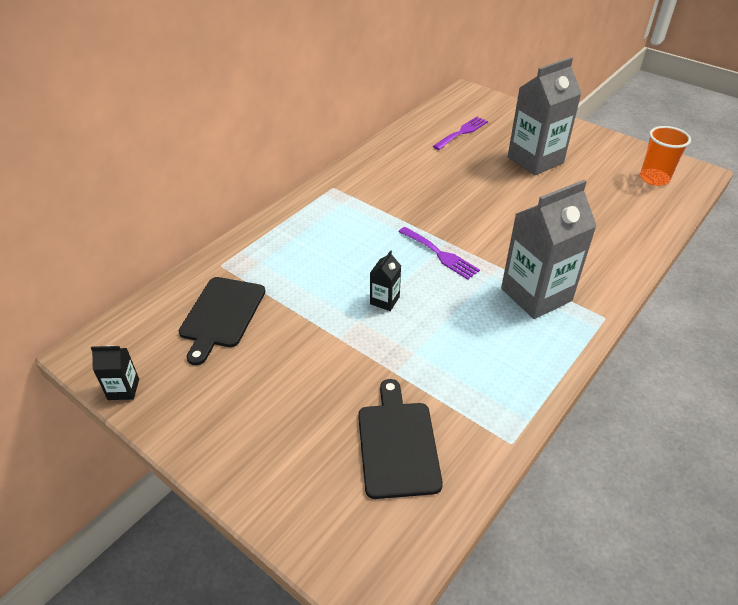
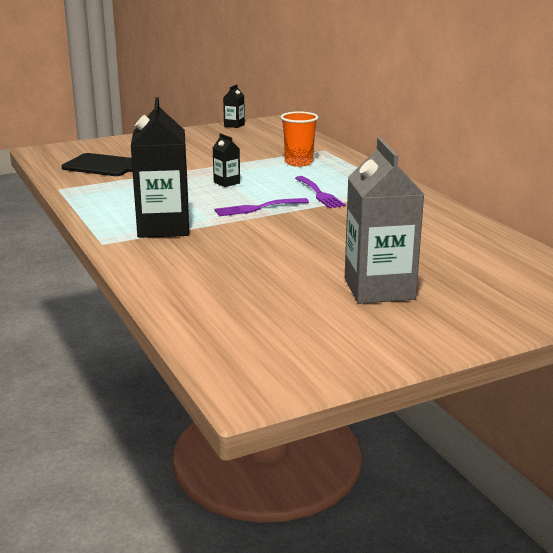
camera: 115 degrees right, 20 degrees down
black cutting board [179,277,265,365] -> none
purple fork [433,117,488,150] -> purple fork moved to [295,176,346,209]
grey carton [501,180,597,319] -> black carton [131,97,189,238]
orange cup [640,126,691,186] -> orange cup moved to [281,111,318,167]

